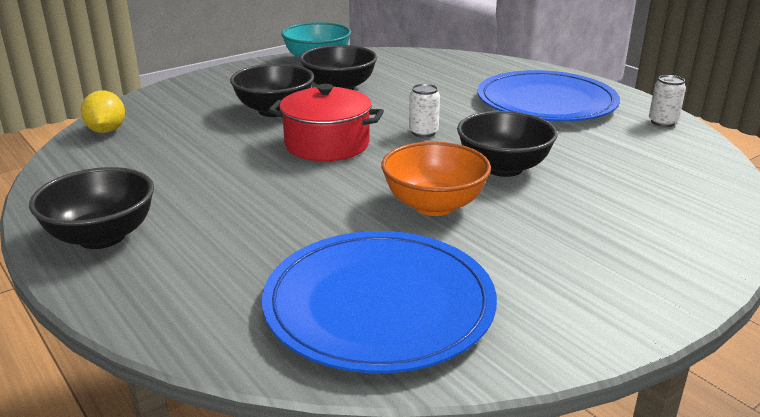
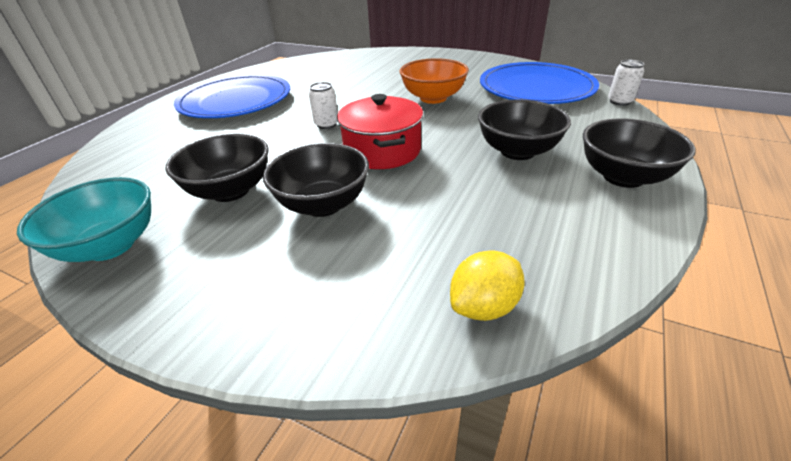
camera: 115 degrees left, 10 degrees up
black bowl [457,111,557,177] -> black bowl moved to [478,100,571,160]
white can [649,75,686,127] -> white can moved to [608,60,644,106]

